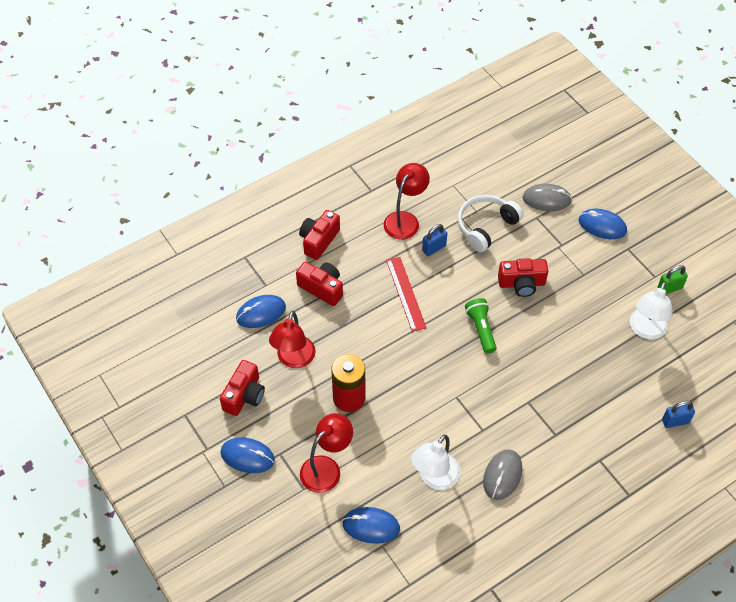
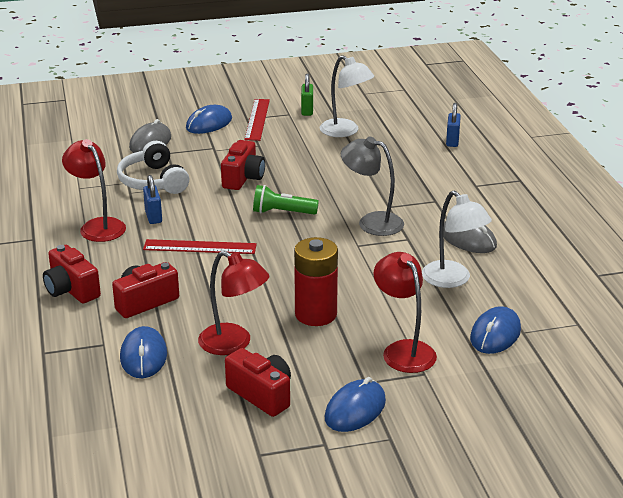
camera: 70 degrees left, 25 degrees down
none -> red ruler [244,99,270,141]
none -> grey lamp [341,137,404,236]

